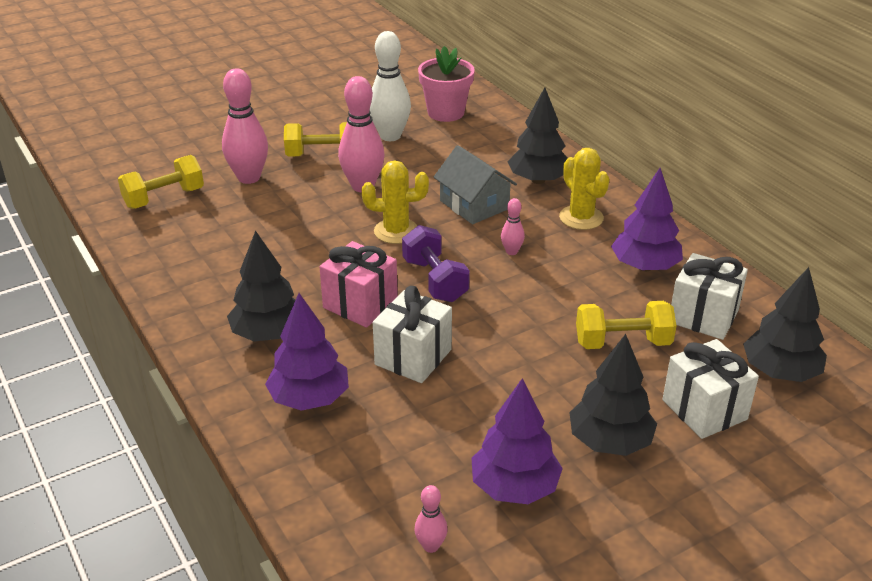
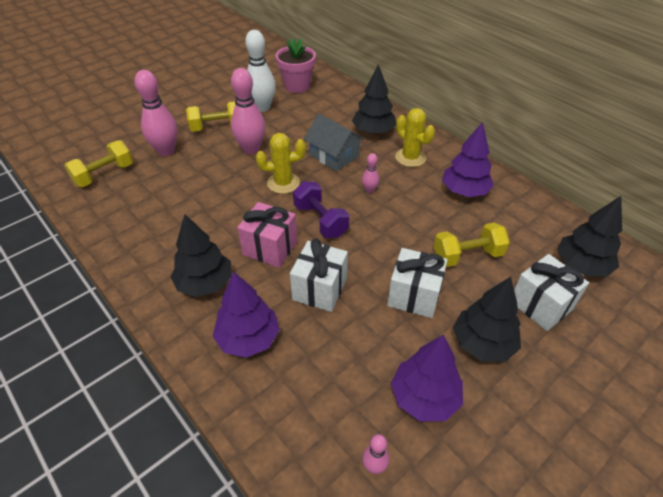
camera: 10 degrees left, 10 degrees up
white gift [671,253,748,340] -> white gift moved to [387,248,447,318]

